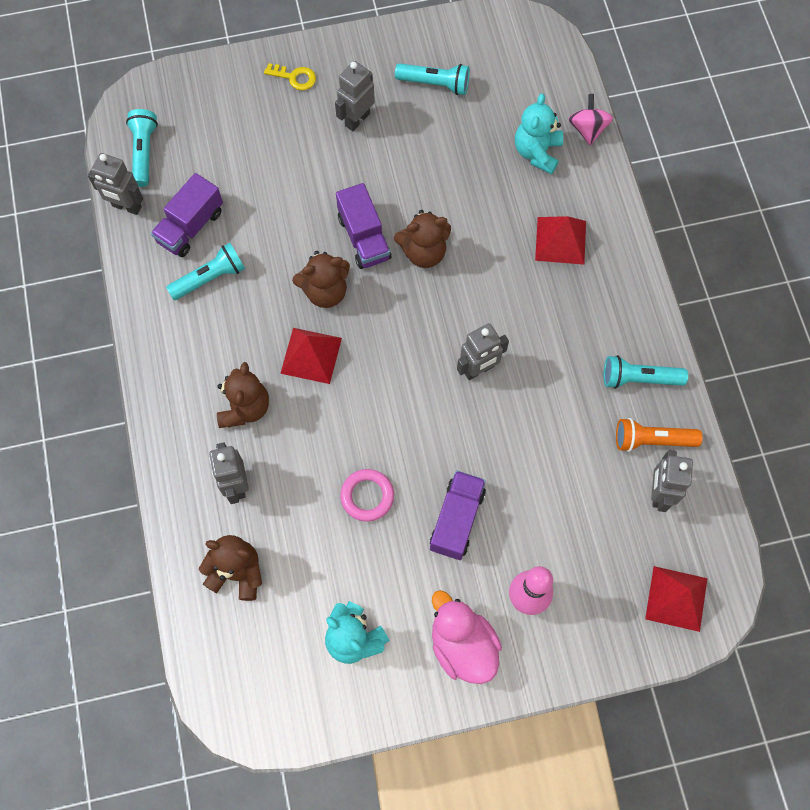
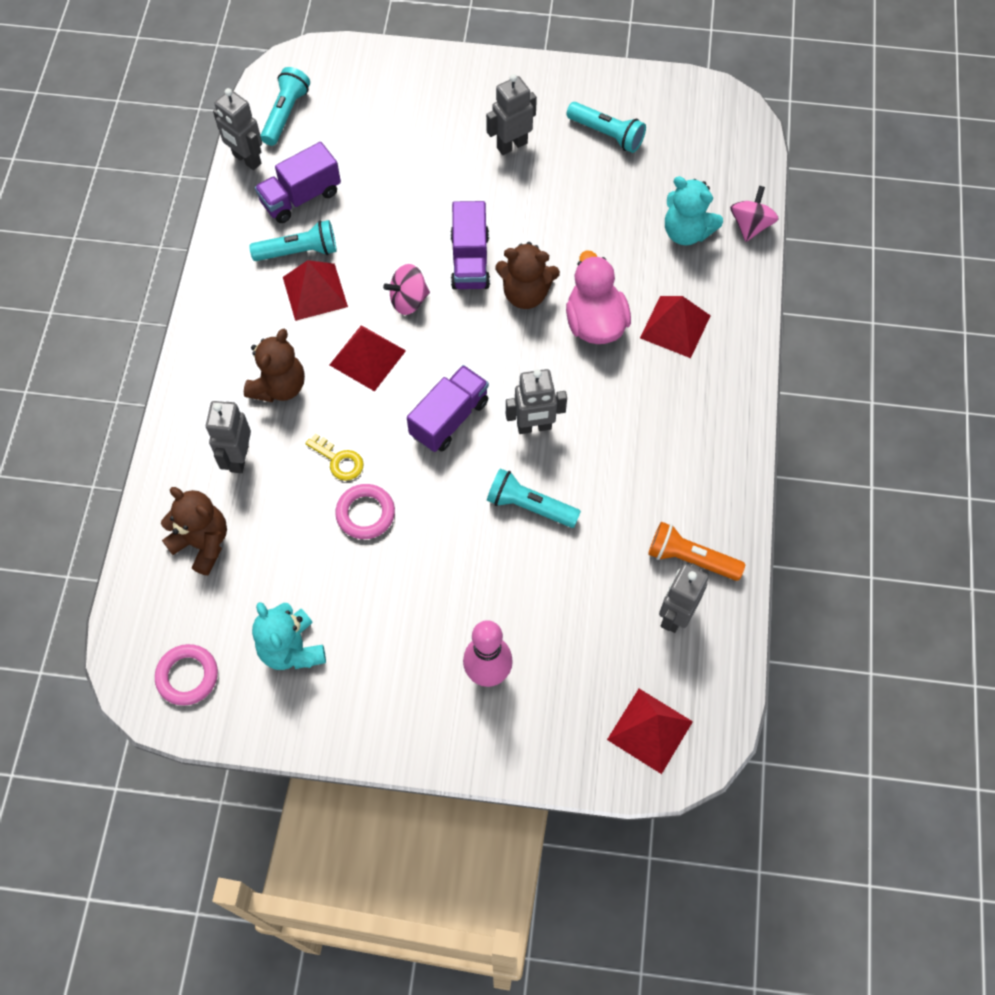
camera: 20 degrees right, 5 degrees down
yellow key [264,63,316,90] -> yellow key moved to [305,433,364,481]
brown teddy bear [292,251,350,308] -> pink spinning top [383,264,430,315]
purple truck [430,470,486,560] -> purple truck moved to [407,365,489,452]
pink duck [432,590,502,684] -> pink duck moved to [566,250,631,344]
turquoise teddy bear [515,93,563,174] -> turquoise teddy bear turned 90 degrees counterclockwise [665,176,723,245]
turquoise flashlight [604,355,688,389] -> turquoise flashlight moved to [487,468,581,528]
none -> pink ring [155,644,218,705]
none -> red pyramid [283,260,348,321]

